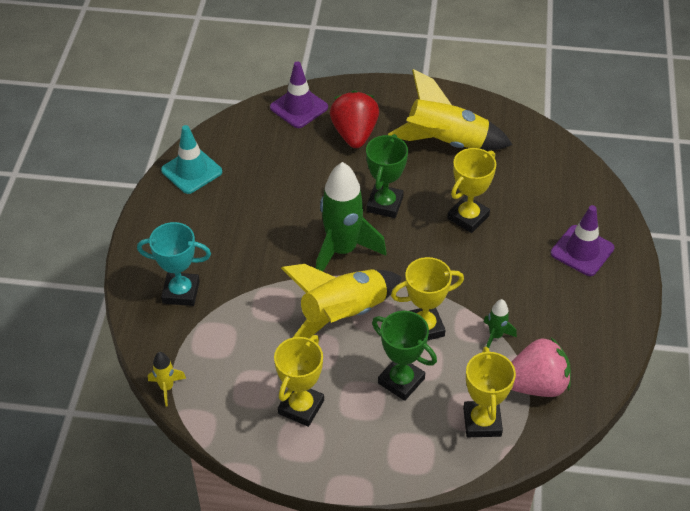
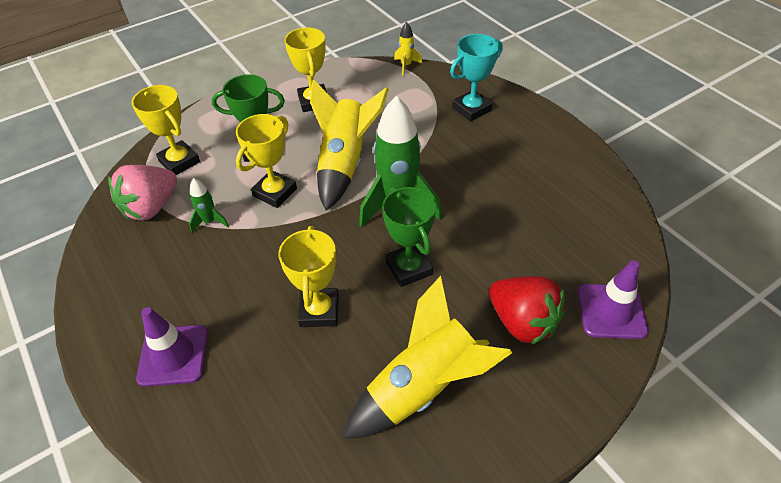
camera: 140 degrees right, 0 degrees up
turquoise traffic cone [161,125,222,194] -> none

